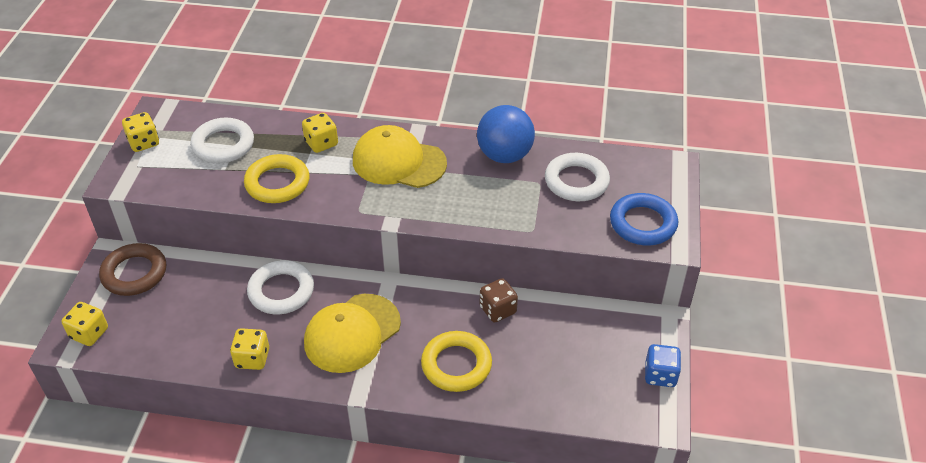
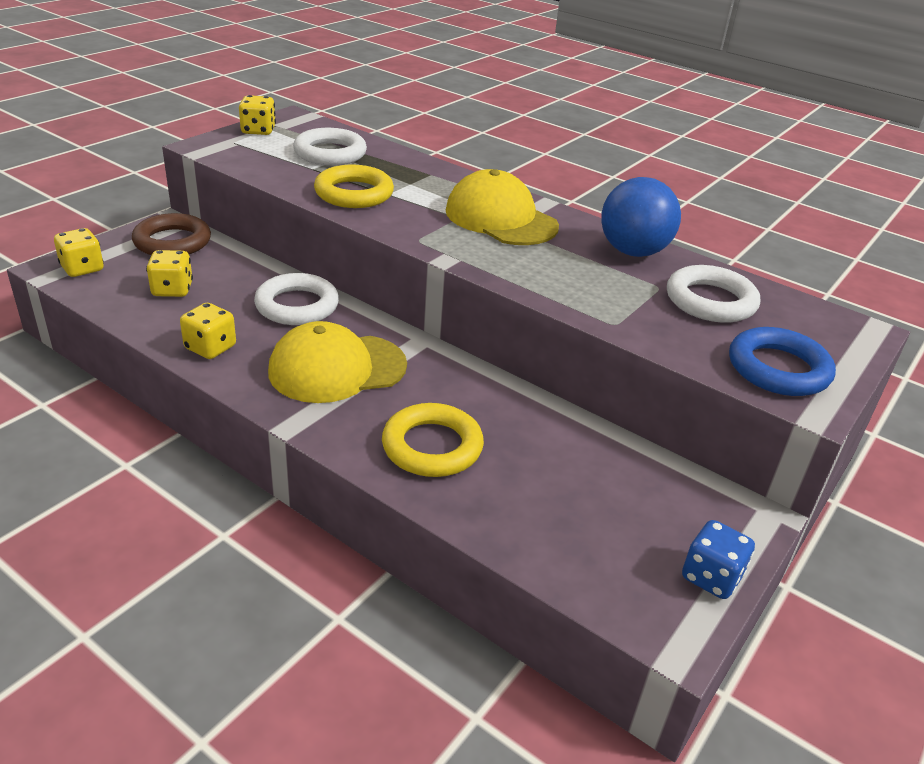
camera: 25 degrees right, 10 degrees down
yellow dice [302,113,338,153] -> yellow dice moved to [146,250,193,297]
brown dice [480,278,518,322] -> none

